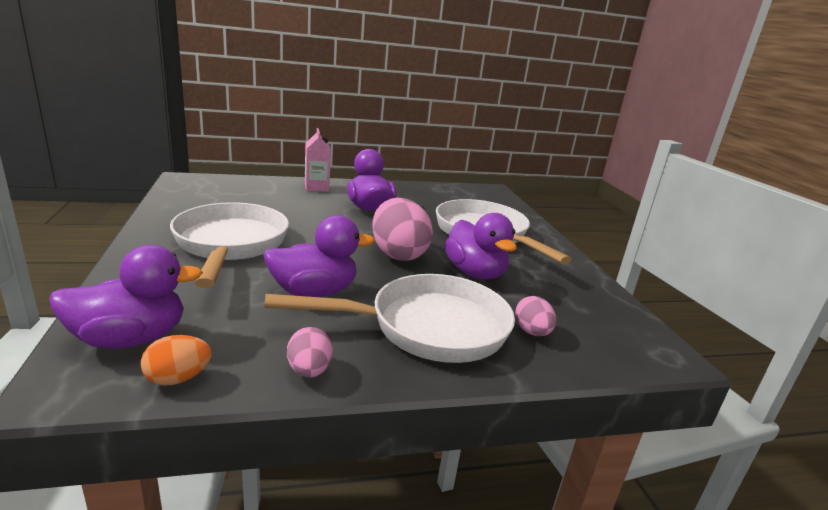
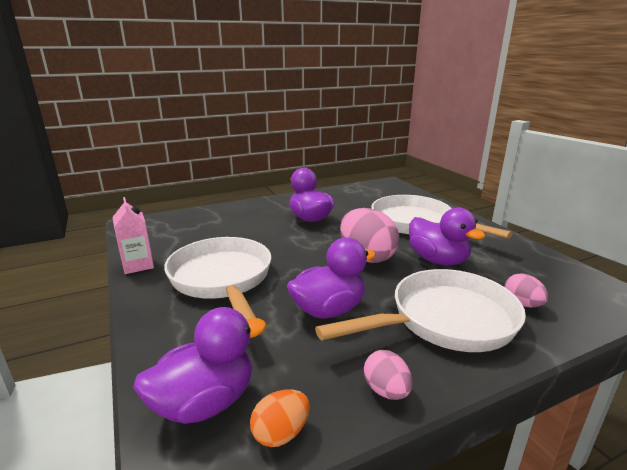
camera: 10 degrees left, 0 degrees up
pink carton [305,128,331,192] -> pink carton moved to [113,197,154,274]

